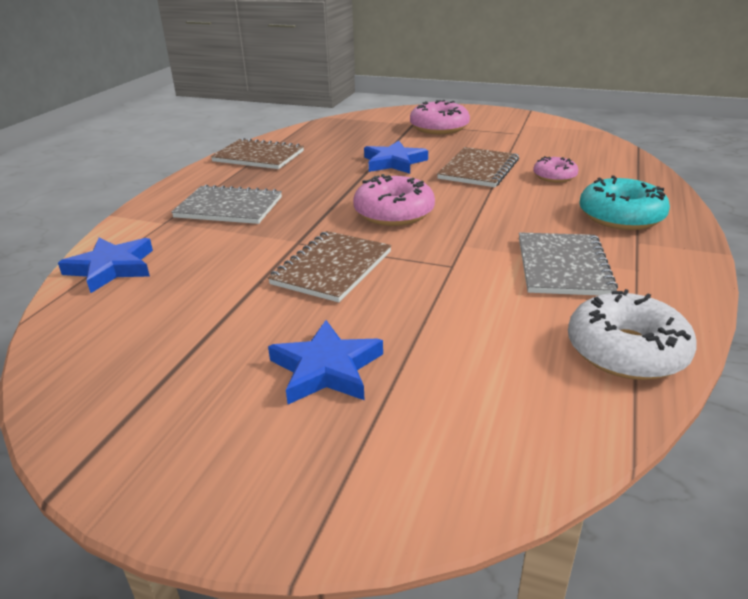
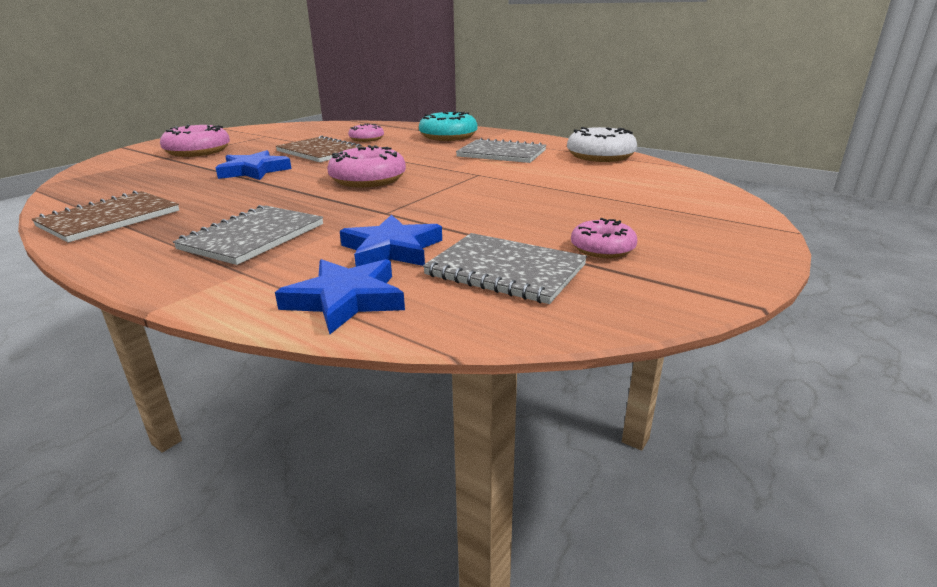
camera: 75 degrees left, 5 degrees down
brown notebook [268,231,391,302] -> none
blue star [268,320,383,404] -> blue star moved to [340,215,442,267]
none -> grey notebook [423,233,587,304]
none -> pink donut [571,218,637,258]

